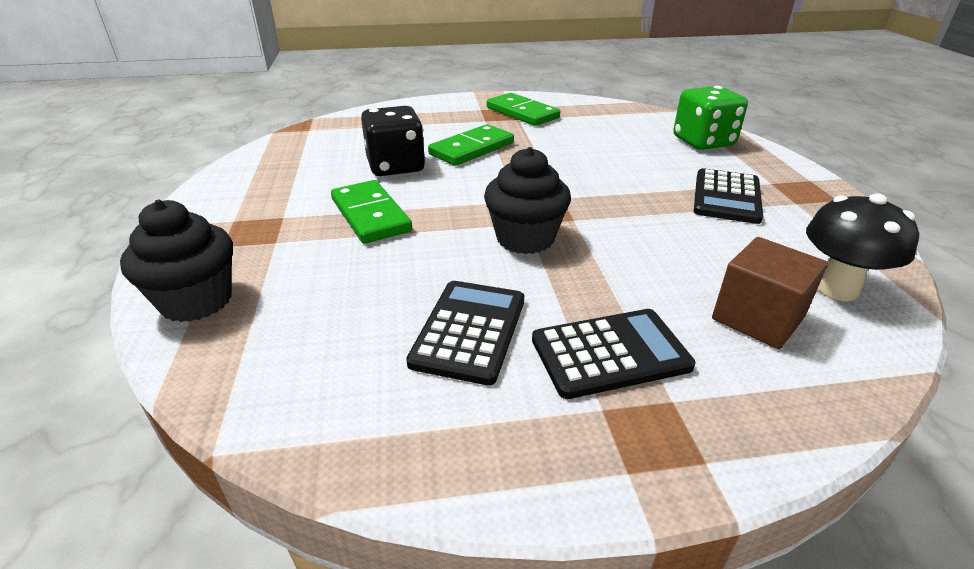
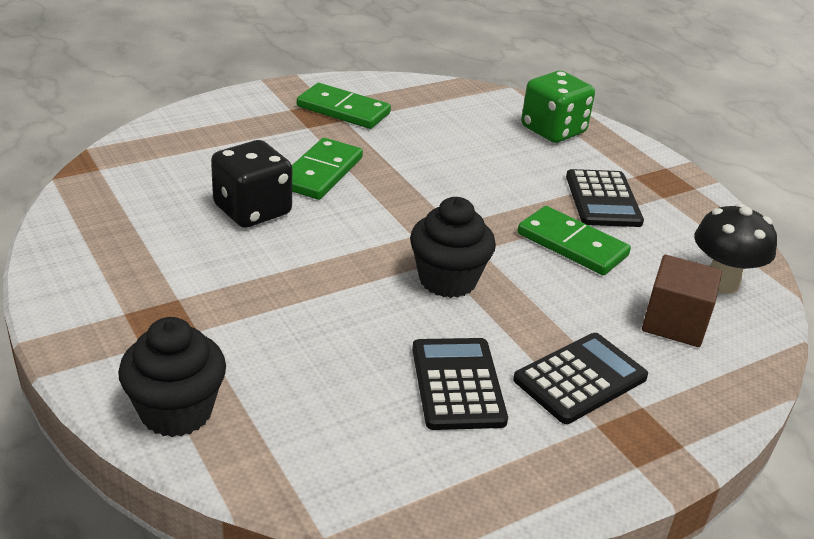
camera: 25 degrees left, 0 degrees up
green domino [331,180,412,244] -> green domino moved to [517,206,631,275]

